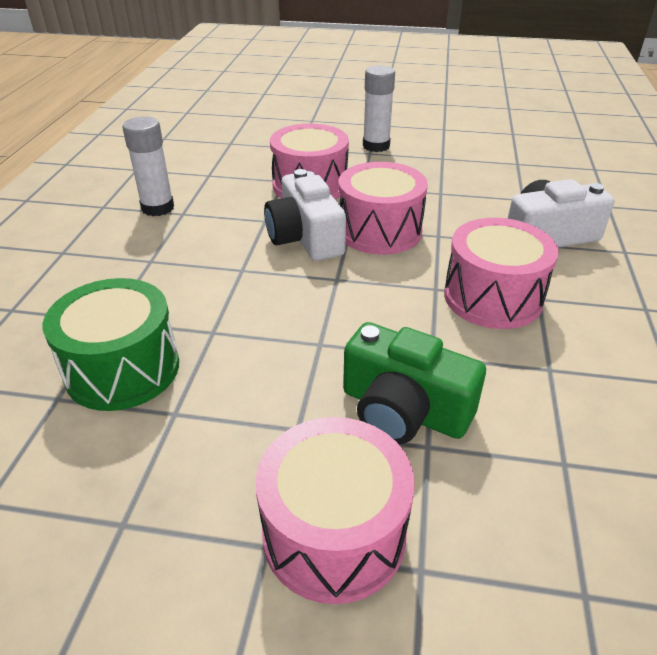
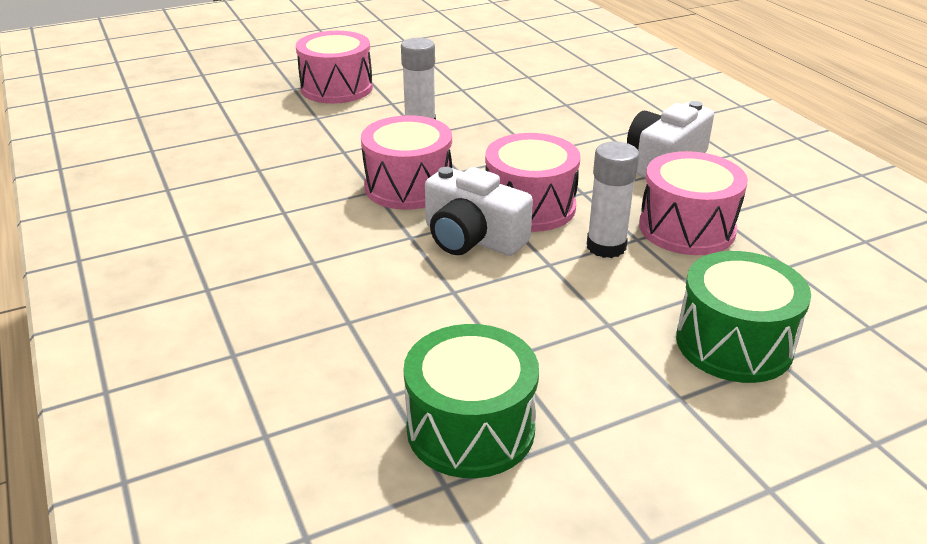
camera: 35 degrees left, 5 degrees down
white glue stick [122,116,174,216] -> white glue stick moved to [587,141,639,258]
pink drum [256,417,415,604] -> pink drum moved to [296,31,373,104]
green camera [343,322,486,444] -> green drum [676,251,811,383]

